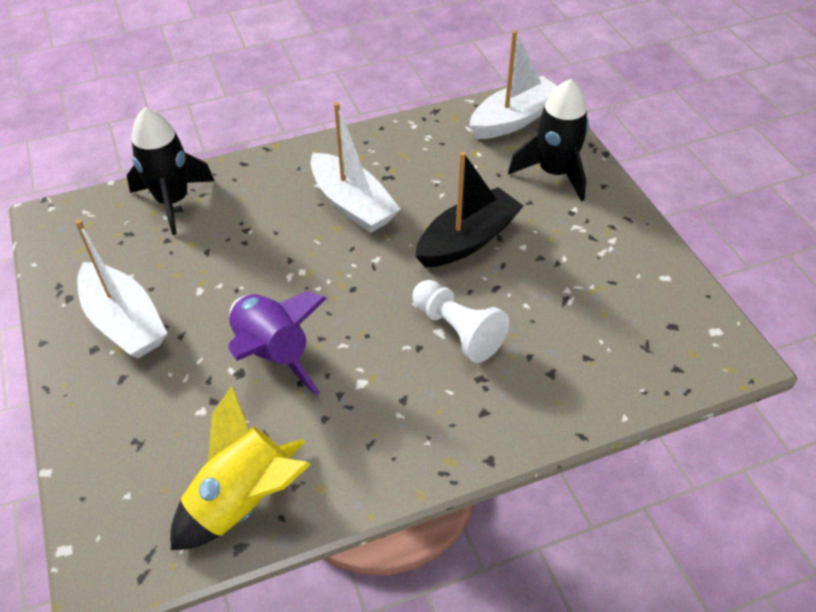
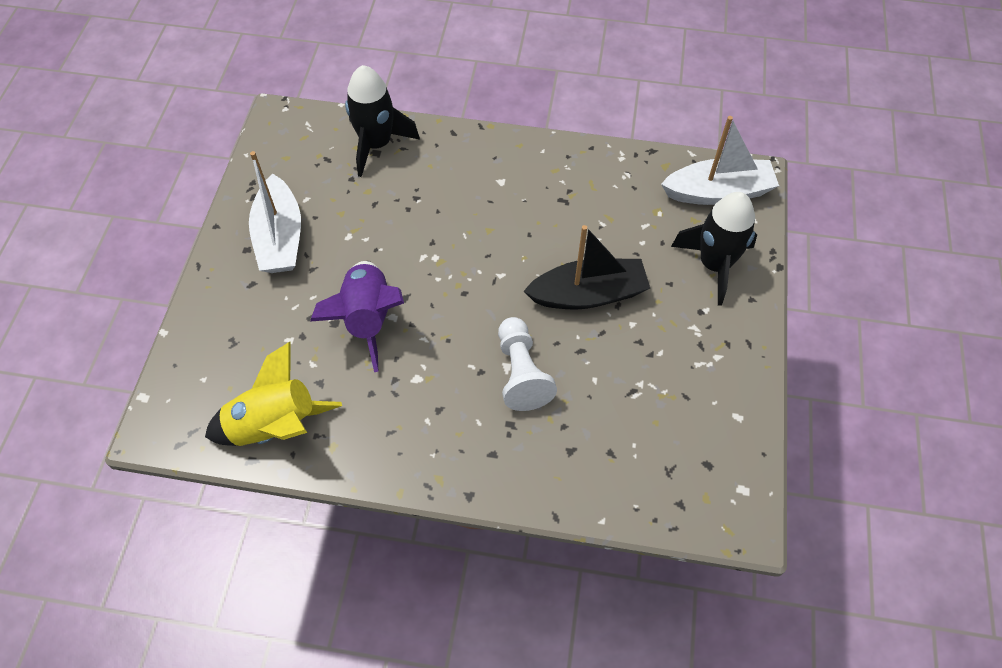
camera: 30 degrees right, 10 degrees up
white boat [310,102,400,233] -> none

